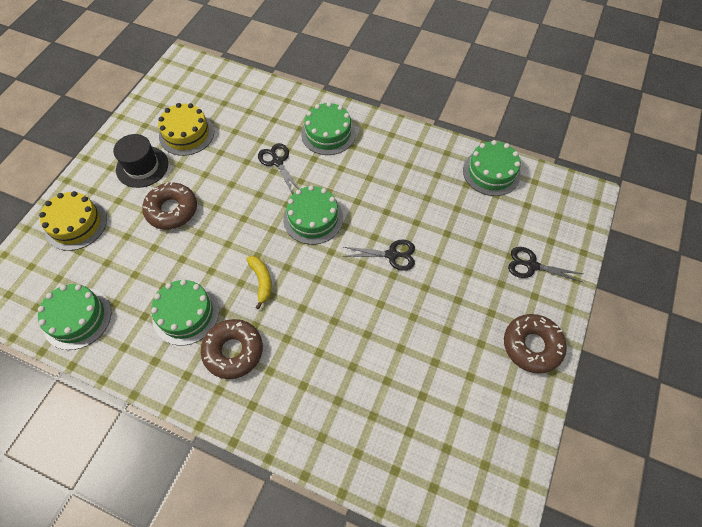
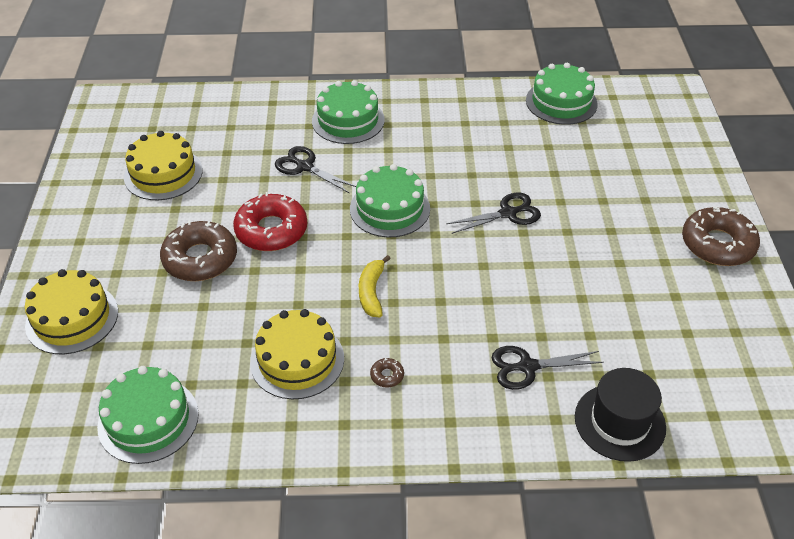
camera: 25 degrees left, 15 degrees down
black hat [113,134,168,188] -> black hat moved to [575,368,666,462]
green cake [151,279,219,346] -> yellow cake [250,309,344,399]
brown donut [201,319,263,379] -> brown donut [370,358,404,388], size x0.40
yellow banana [246,256,272,310] -> yellow banana turned 135 degrees counterclockwise [359,255,391,318]
black scissors [508,247,583,282] -> black scissors moved to [492,346,604,390]
none -> red donut [233,192,307,251]

